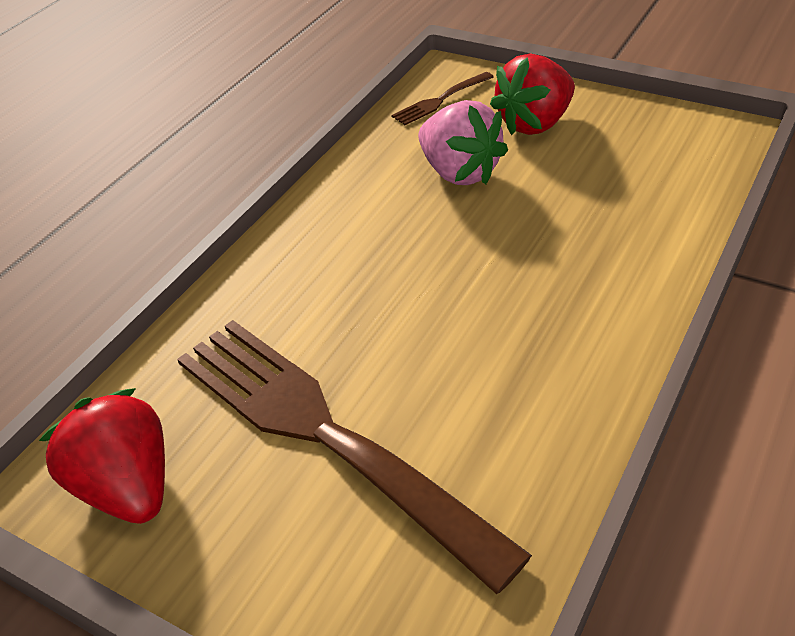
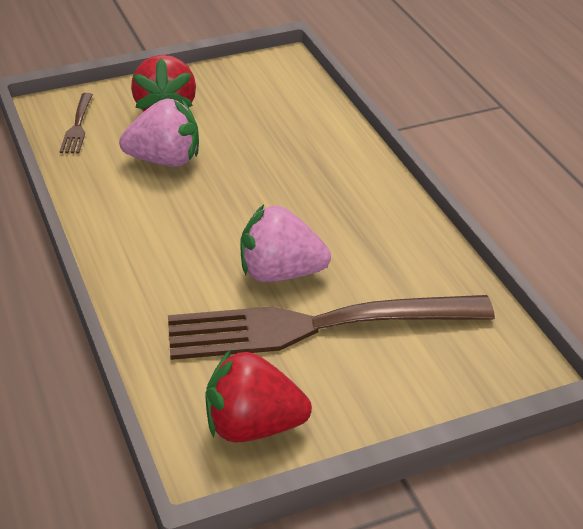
camera: 55 degrees left, 5 degrees down
none -> pink strawberry [240,205,331,282]

